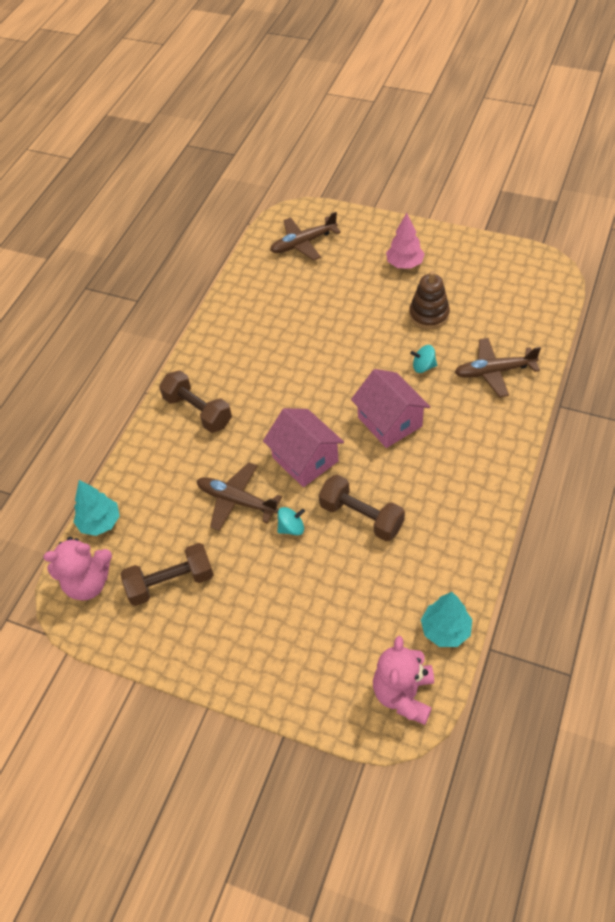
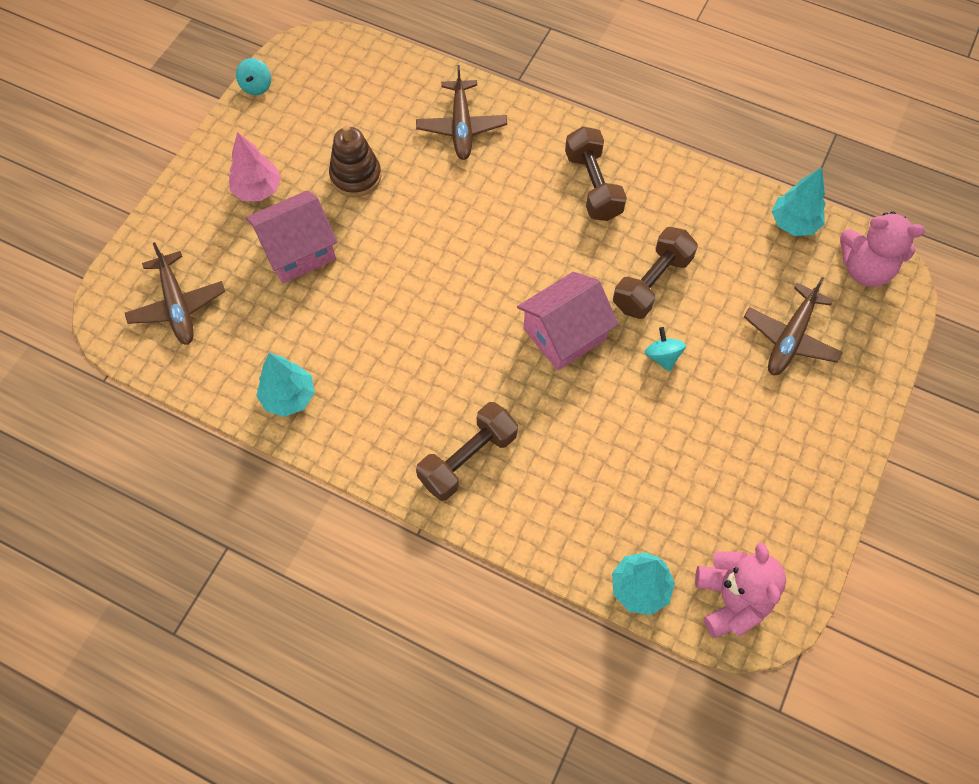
camera: 90 degrees left, 10 degrees up
brown dumbbell [121,543,214,606] -> brown dumbbell moved to [565,126,627,221]
brown plane [197,462,282,531] -> brown plane moved to [744,277,843,375]
pink house [351,369,430,448] -> pink house moved to [246,190,337,284]
turquoise spinning top [410,345,437,373] -> turquoise spinning top moved to [236,58,271,95]
none -> turquoise tree [256,353,315,417]

